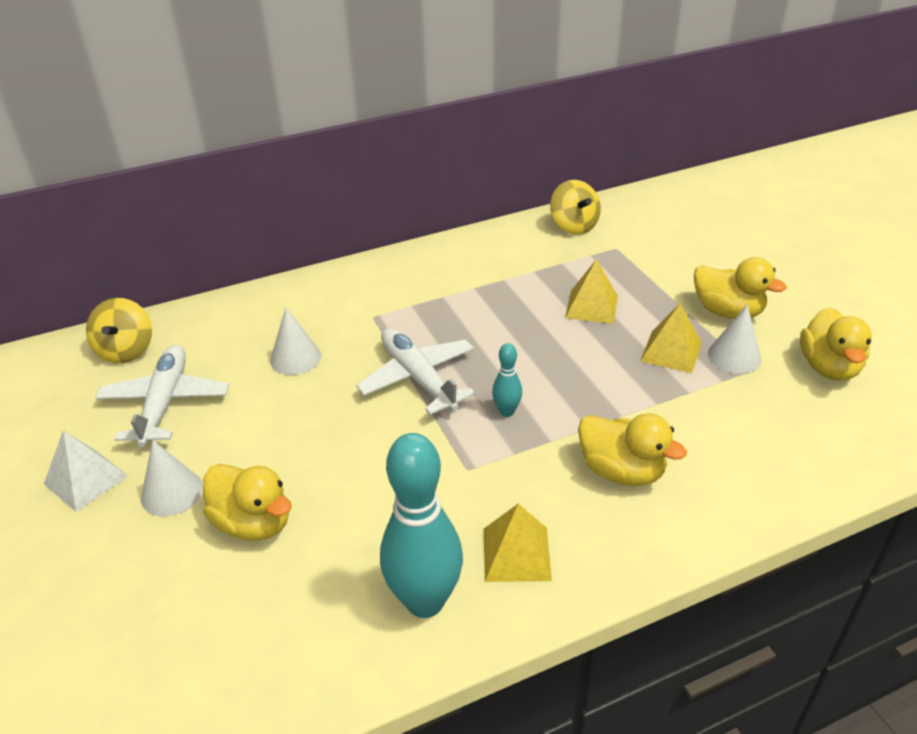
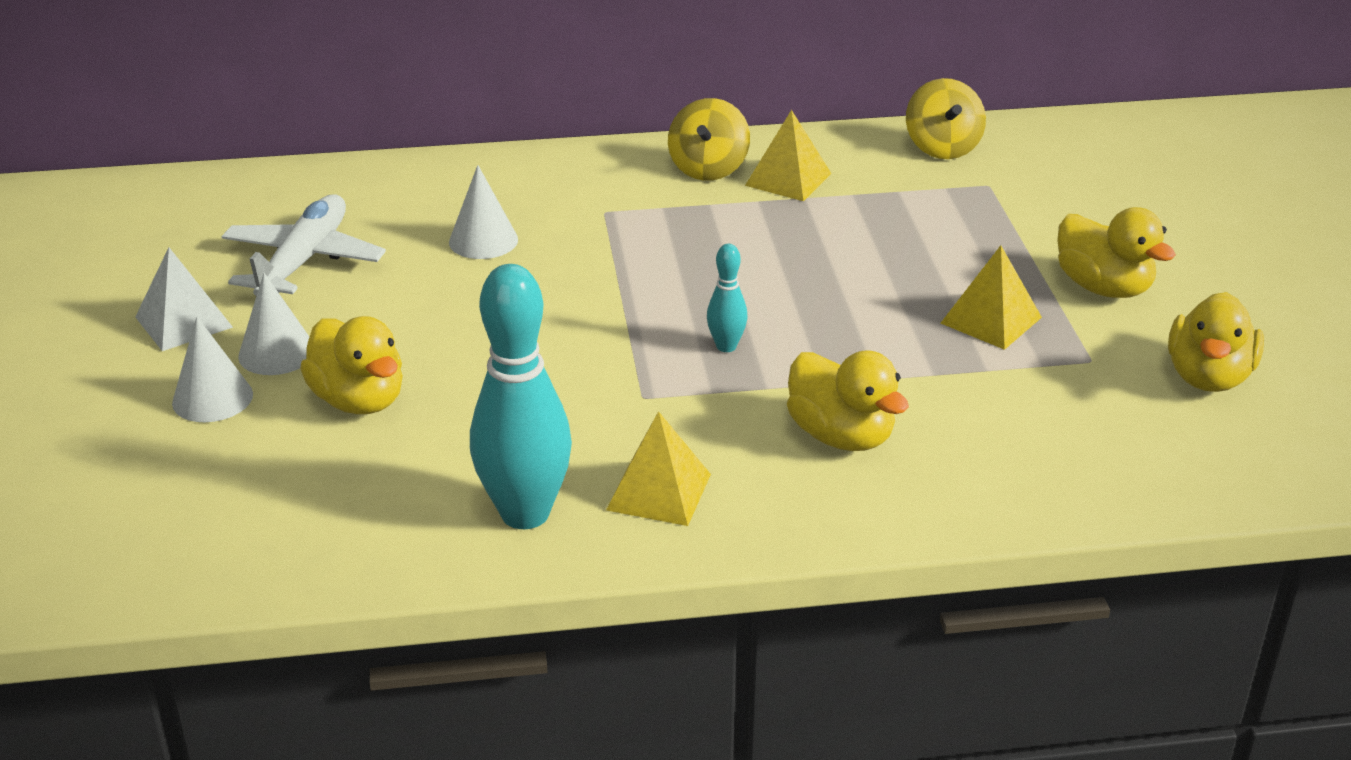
camera: 15 degrees right, 5 degrees down
yellow spinning top [86,298,152,363] -> yellow spinning top moved to [668,98,750,181]
white plane [356,328,476,415] -> none
yellow pyramid [565,259,618,324] -> yellow pyramid moved to [745,110,832,201]
white cone [708,305,761,374] -> white cone moved to [172,317,253,422]

